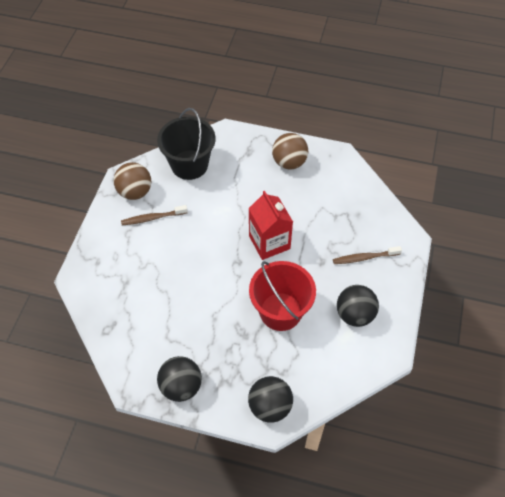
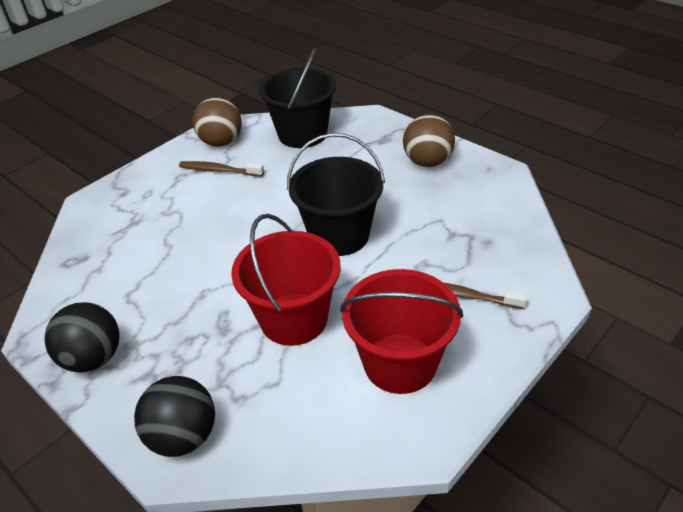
camera: 30 degrees right, 15 degrees down
red carton [249,191,293,260] -> black bucket [287,133,385,256]
black ball [337,285,379,327] -> red bucket [340,269,463,394]

